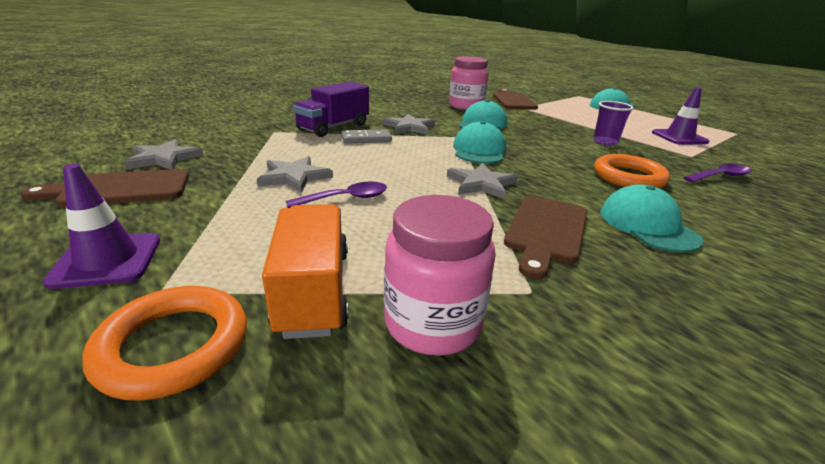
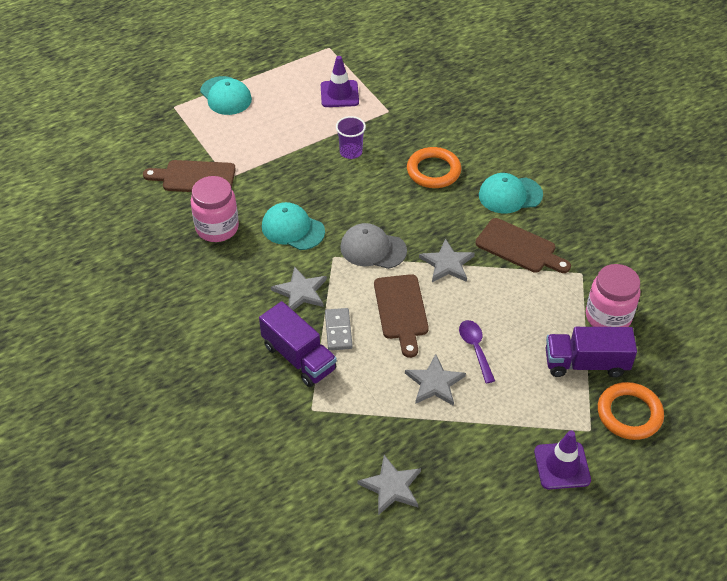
camera: 80 degrees left, 20 degrees up
brown cutting board [20,169,189,207] -> brown cutting board moved to [374,274,429,358]
orange truck [262,204,348,339] -> purple truck [546,327,637,378]
turquoise cap [453,121,506,164] -> grey cap [340,223,407,269]
purple spoon [684,164,751,183] -> none

